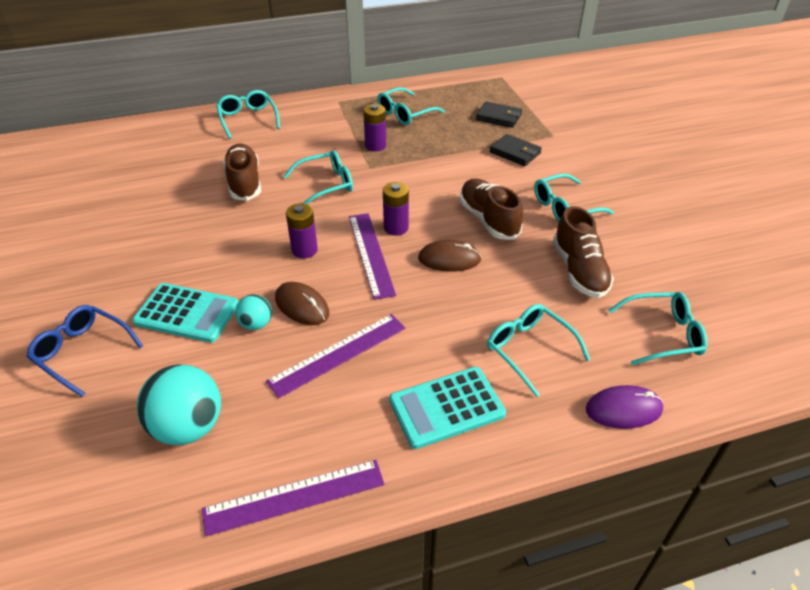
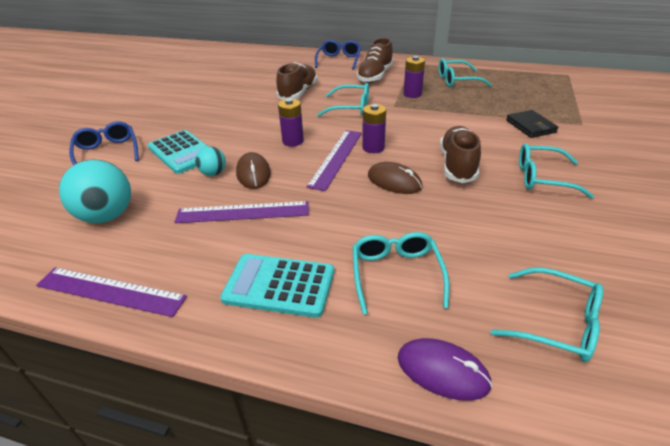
camera: 35 degrees right, 5 degrees down
turquoise glasses [216,90,280,139] -> blue glasses [315,40,361,70]
black wallet [476,101,522,128] -> none
brown shoe [553,206,614,298] -> brown shoe moved to [357,38,393,83]

